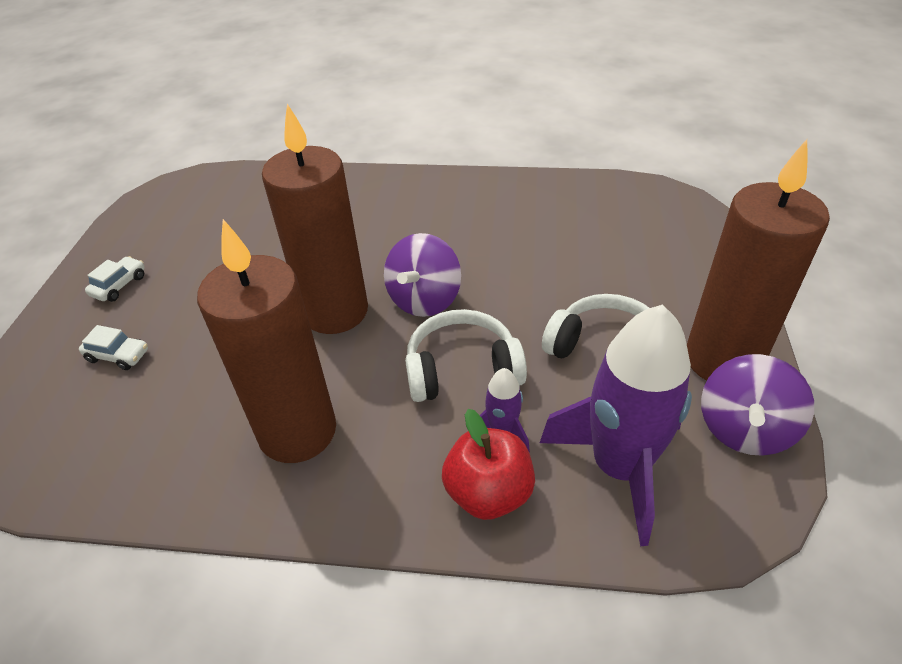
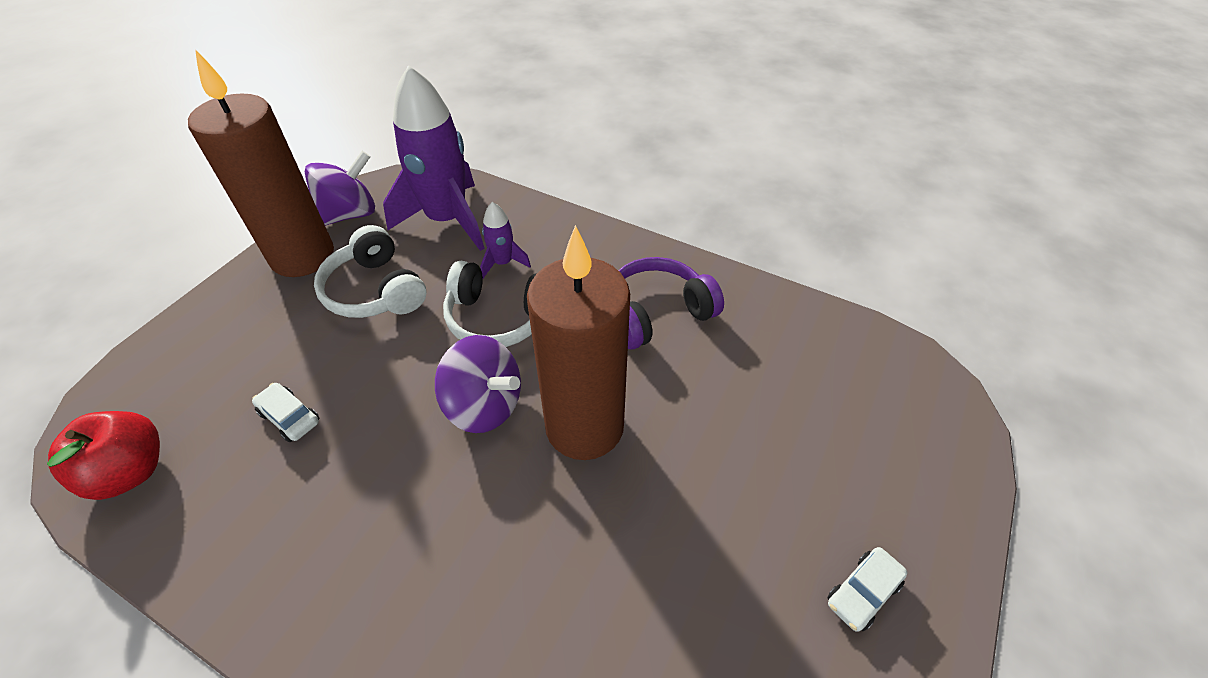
camera: 160 degrees left, 5 degrees up
white car [79,325,148,370] -> white car moved to [252,383,320,442]
brown candle [197,219,336,463] -> purple headphones [618,257,724,349]
purple spinning top [384,233,461,317] -> purple spinning top turned 75 degrees clockwise [435,335,521,433]
red apple [442,409,535,520] -> red apple moved to [47,411,160,500]

